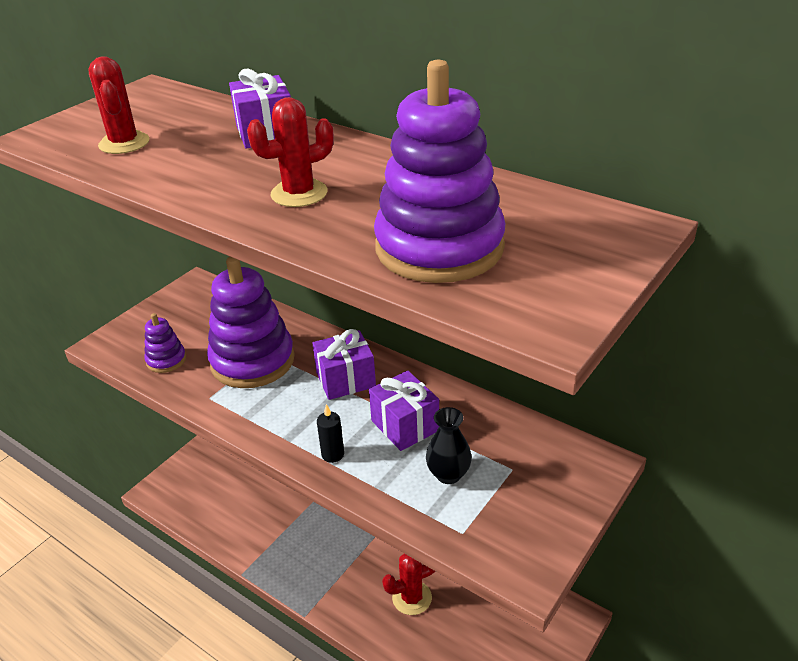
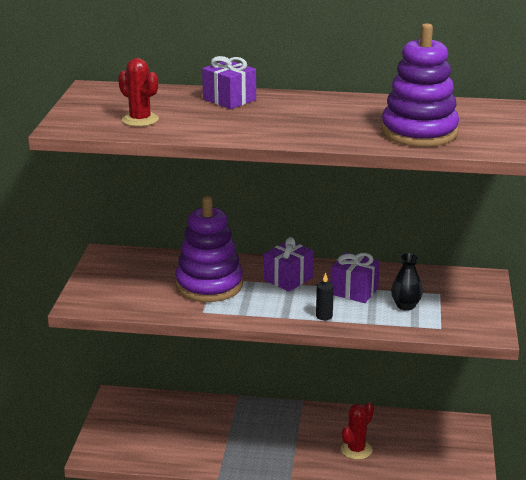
camera: 30 degrees left, 10 degrees down
purple stacking toy [144,313,186,373] -> none
red cactus [247,97,334,207] -> none

